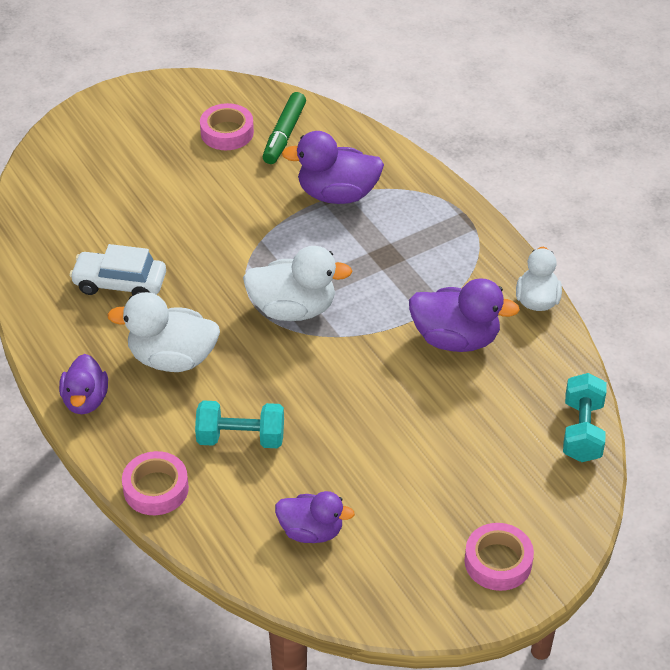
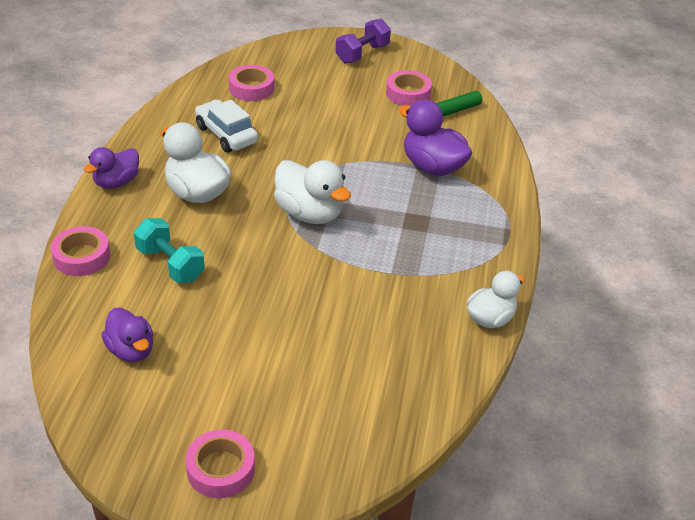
camera: 40 degrees right, 5 degrees down
purple duck [409,278,520,352] -> none
turquoise dumbbell [563,373,607,462] -> none
none -> pink tape [229,65,274,101]
none -> purple dumbbell [335,19,391,63]

